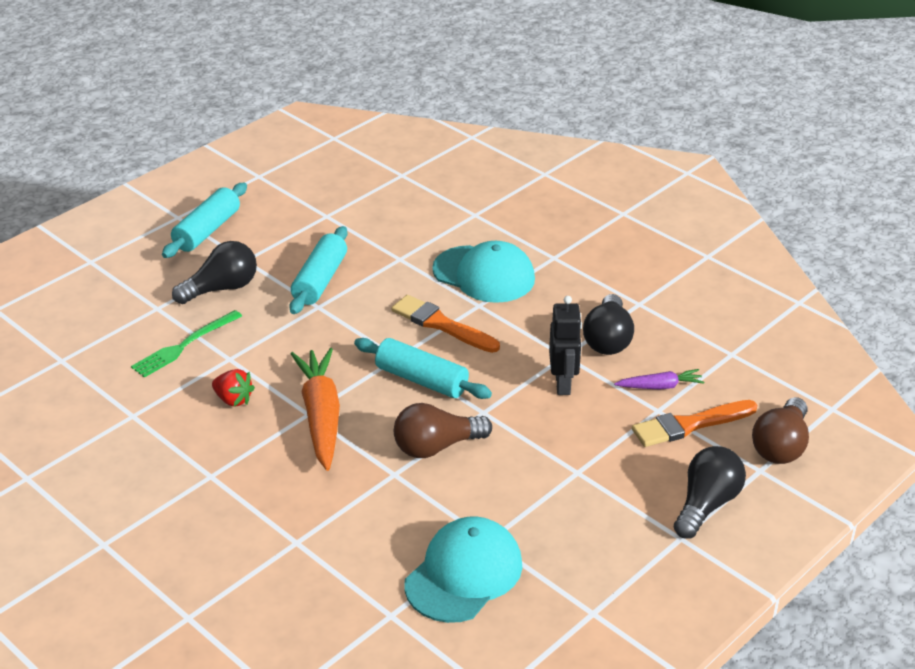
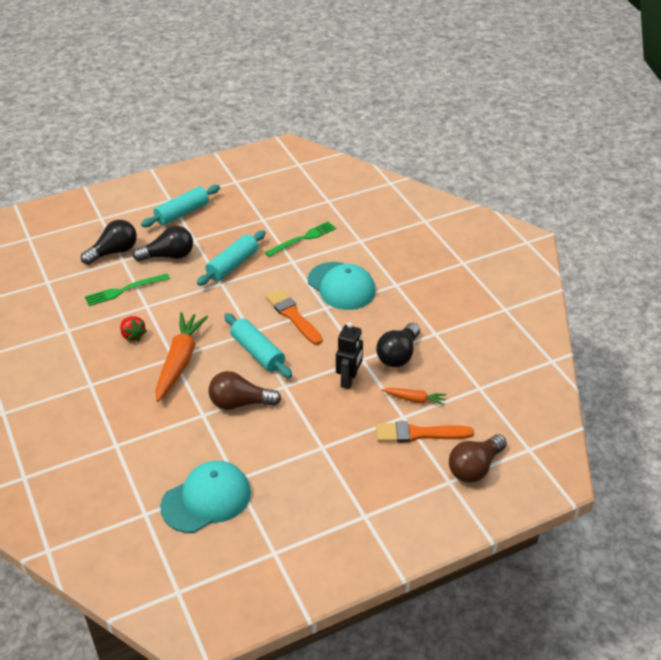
camera: 20 degrees right, 5 degrees up
purple carrot [614,369,704,390] -> orange carrot [381,388,447,406]
black light bulb [674,446,746,539] -> black light bulb moved to [81,220,137,265]
none -> green fork [265,221,336,257]

